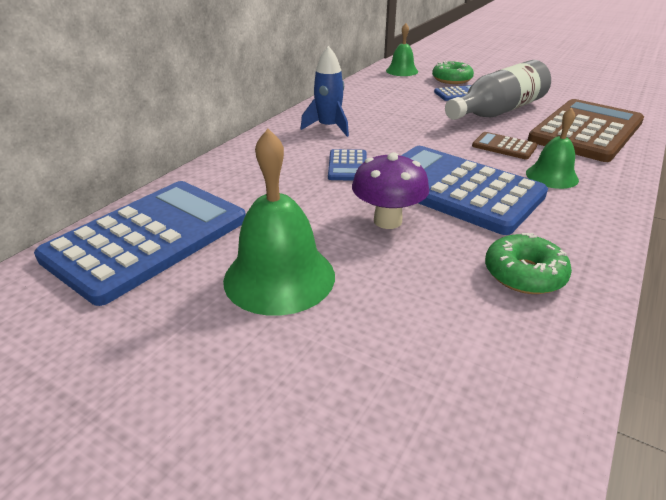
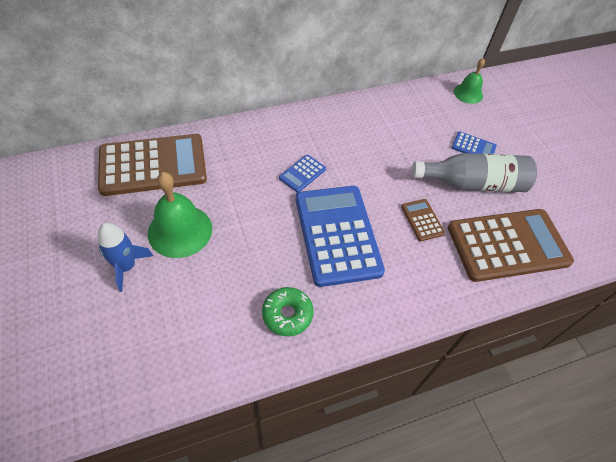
camera: 35 degrees right, 20 degrees up
blue calculator [34,181,246,306] -> brown calculator [98,134,207,196]
blue rocket [301,46,349,137] -> blue rocket moved to [97,223,153,292]
purple mushroom [352,152,430,229] -> none
green donut [432,61,474,84] -> none
green bell [526,108,579,189] -> none

